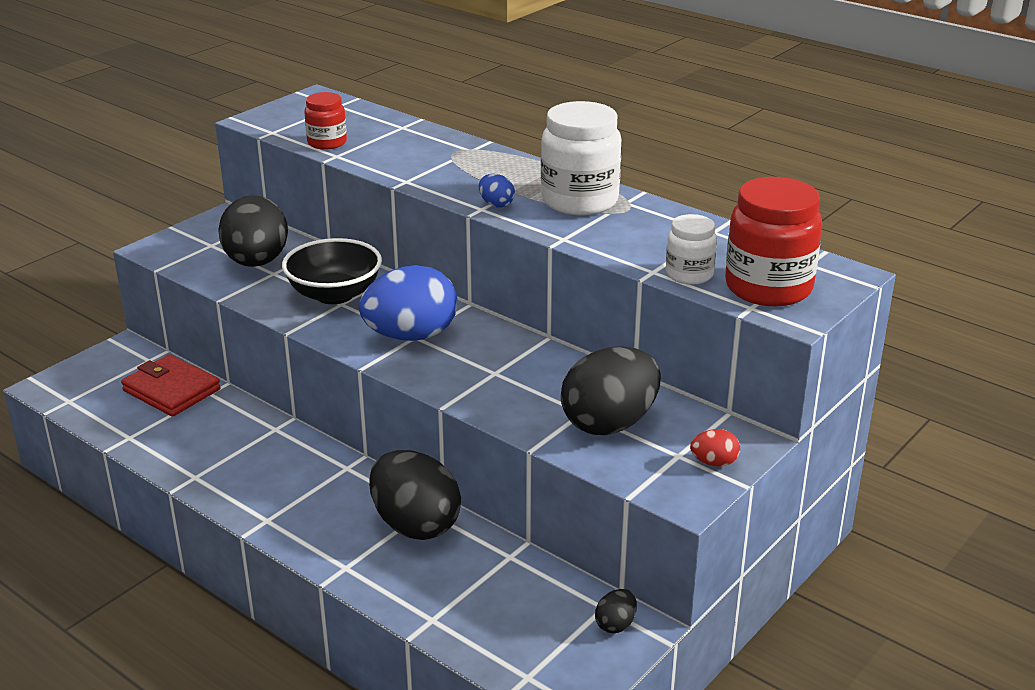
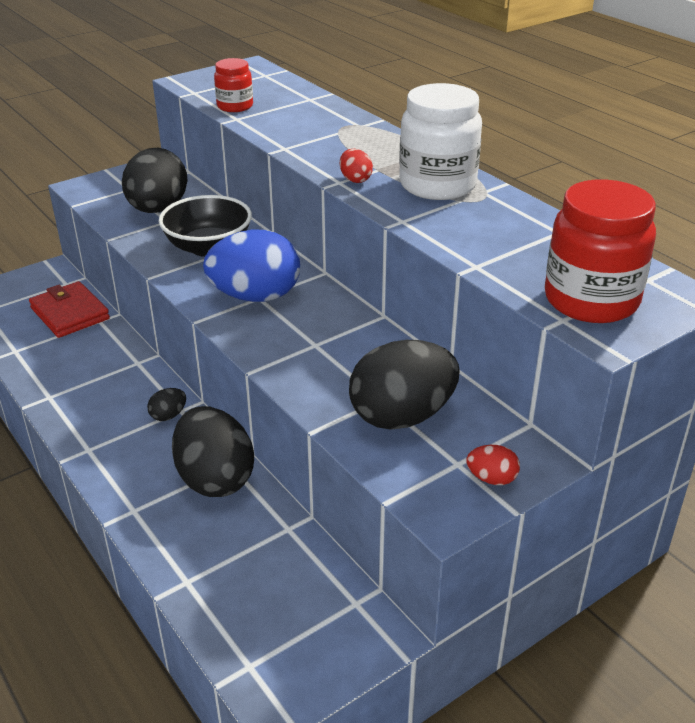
camera: 15 degrees right, 5 degrees up
blue egg [479,174,515,208] -> red egg [340,149,373,183]
black egg [595,589,637,633] -> black egg moved to [147,388,186,421]
white jar [666,214,717,285] -> none

